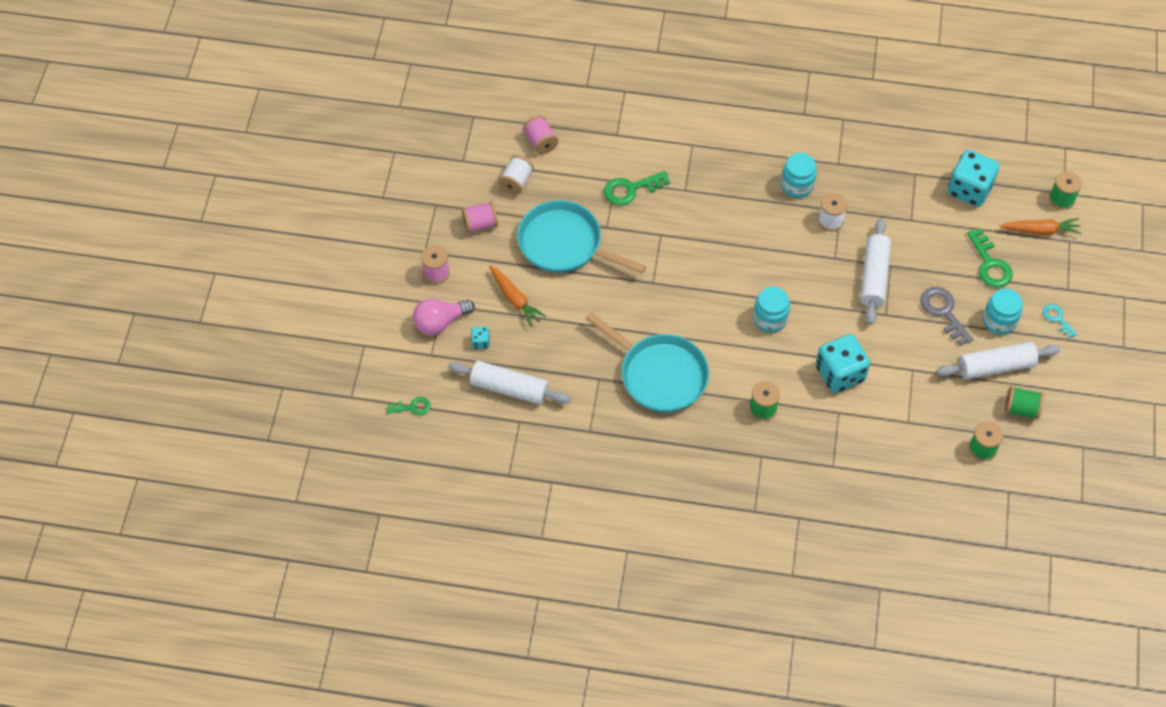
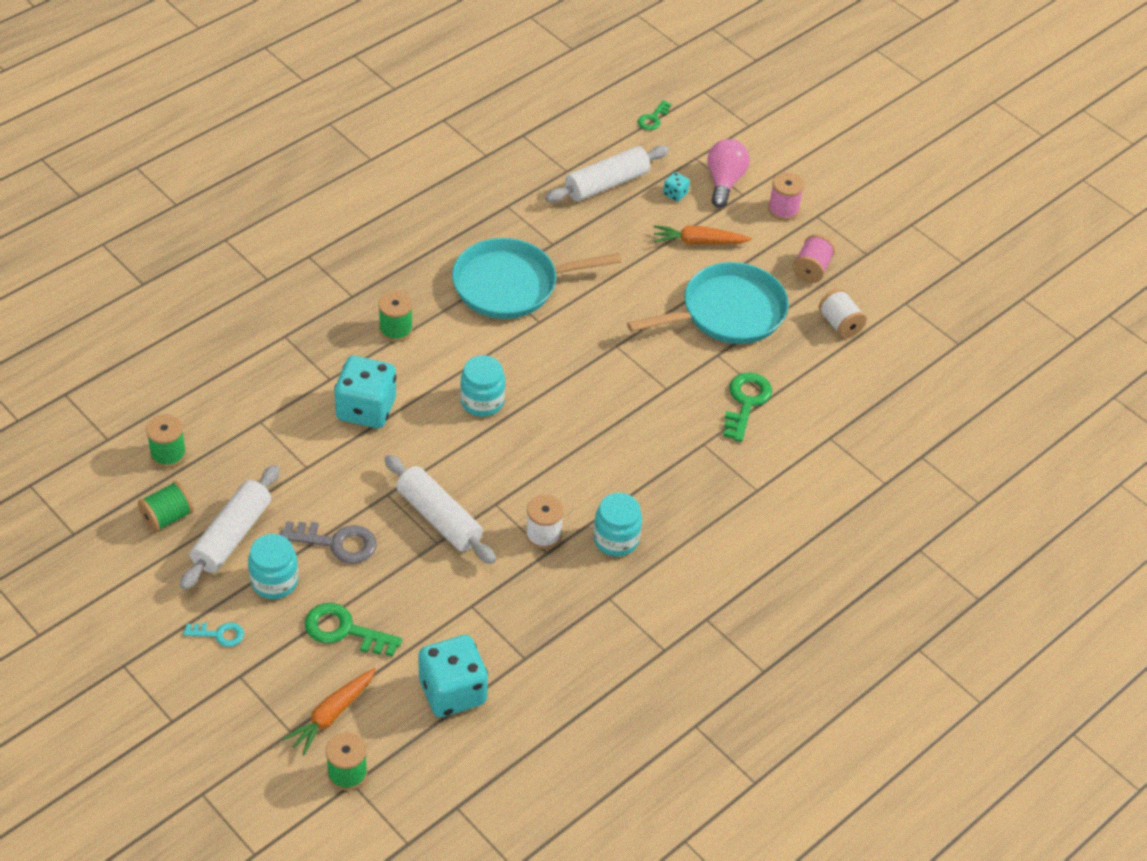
camera: 125 degrees right, 10 degrees down
pink spool [523,115,558,154] -> none

